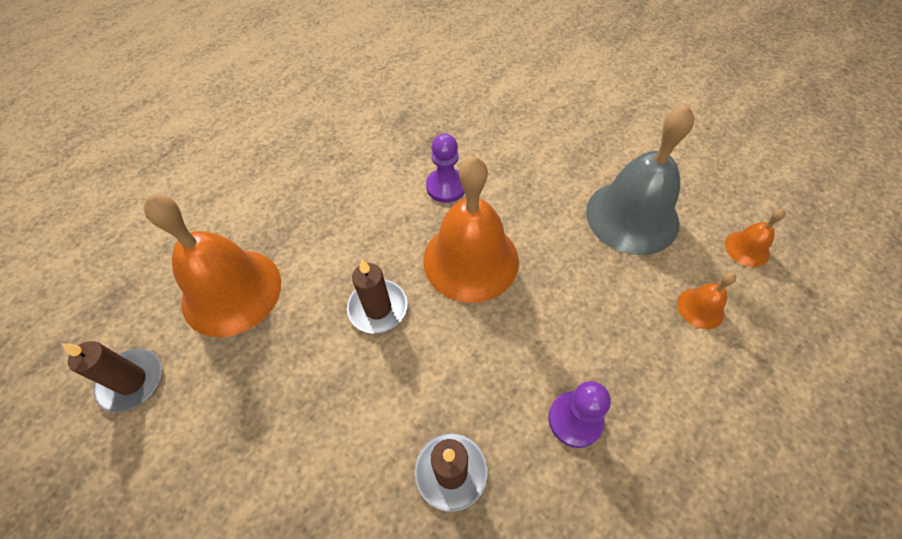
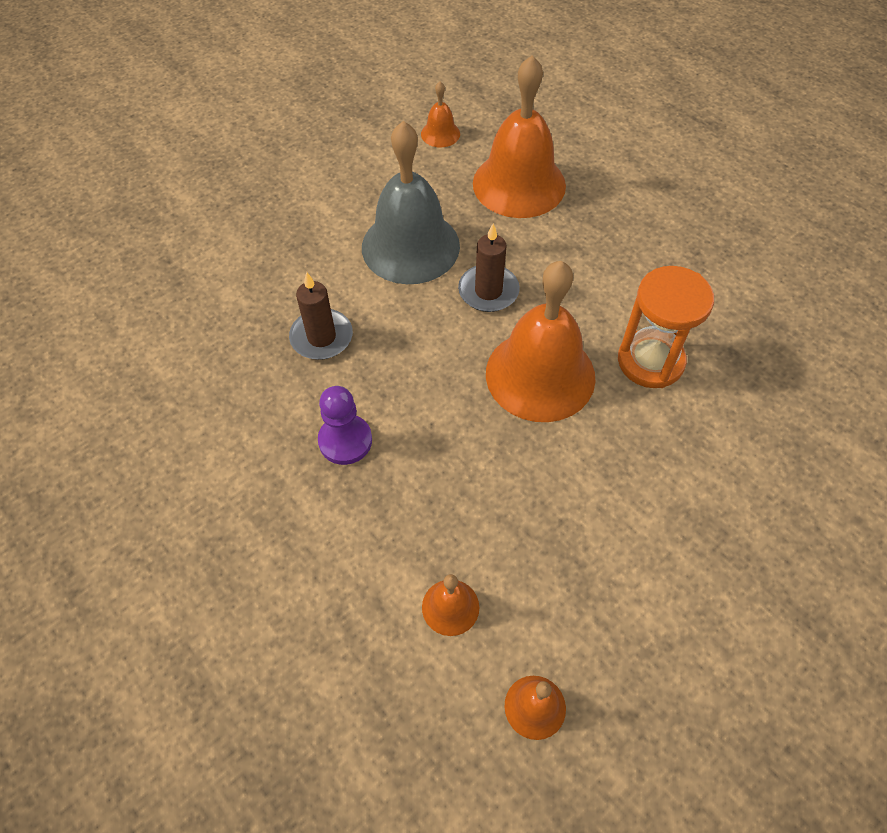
camera: 95 degrees right, 0 degrees up
brown candle [61,341,162,412] -> orange bell [421,82,460,147]
purple pawn [426,134,465,203] -> orange hourglass [618,266,714,388]
grey bell [586,105,694,255] -> grey bell moved to [362,121,460,284]

